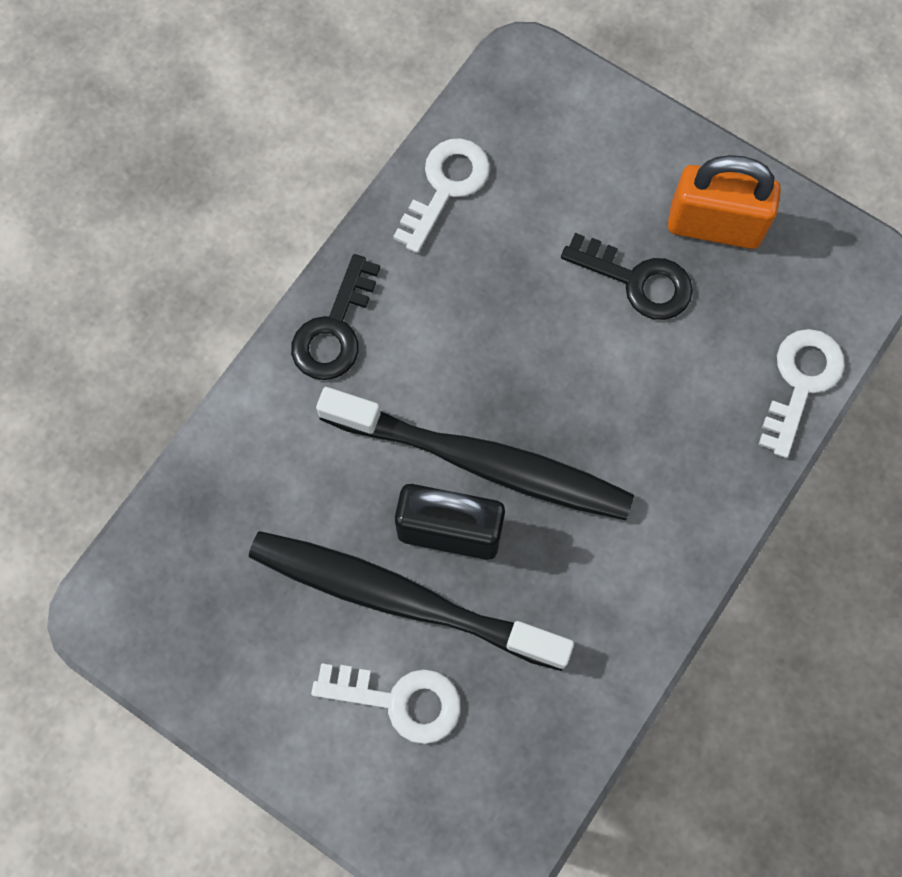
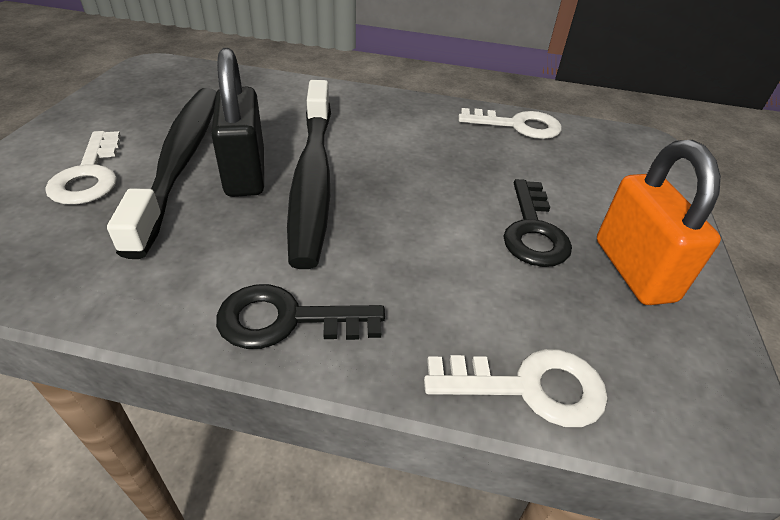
camera: 65 degrees right, 30 degrees down
black key [291,254,380,380] -> black key moved to [216,284,385,349]

